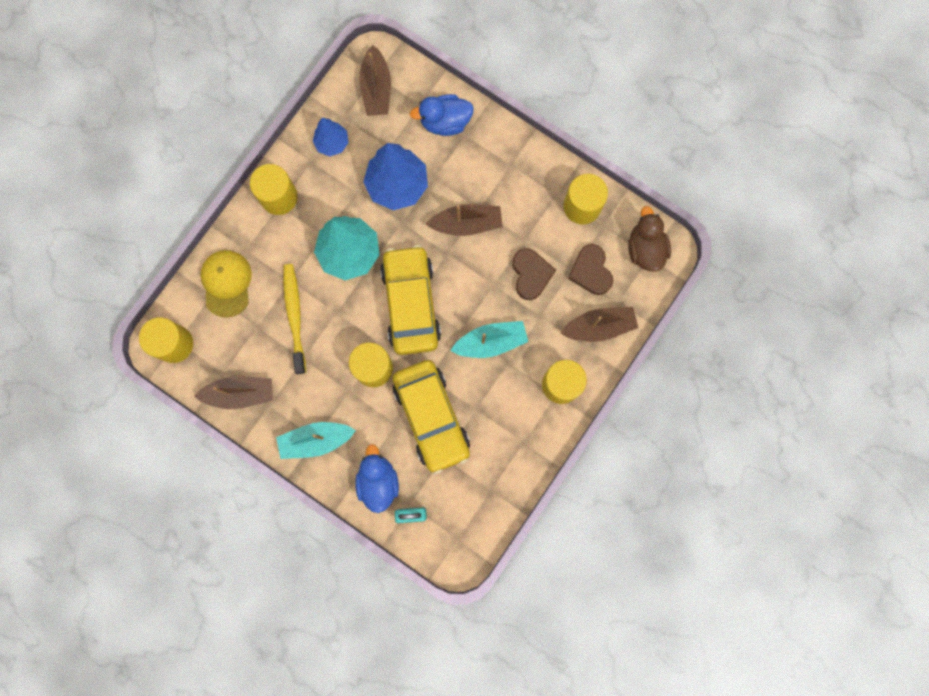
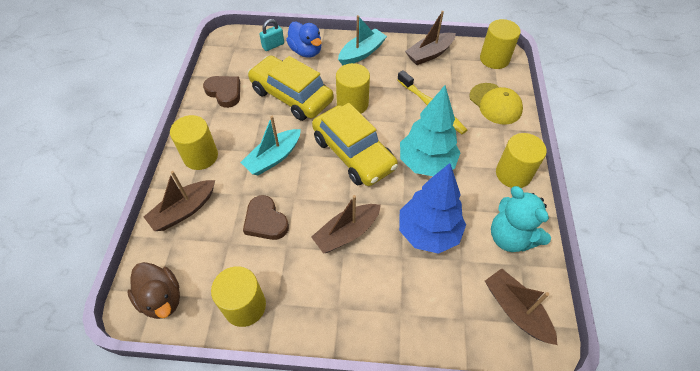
camera: 150 degrees right, 25 degrees down
blue tree [313,118,348,156] -> turquoise teddy bear [491,186,551,252]
blue duck [410,94,474,136] -> none
brown heart [568,244,613,295] -> brown heart moved to [203,76,240,108]

